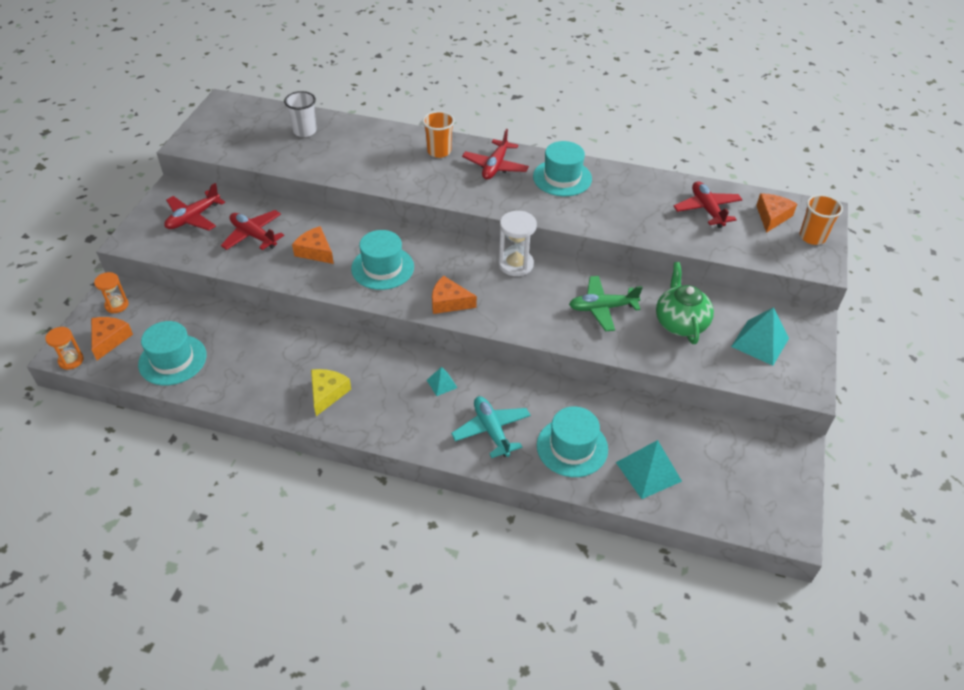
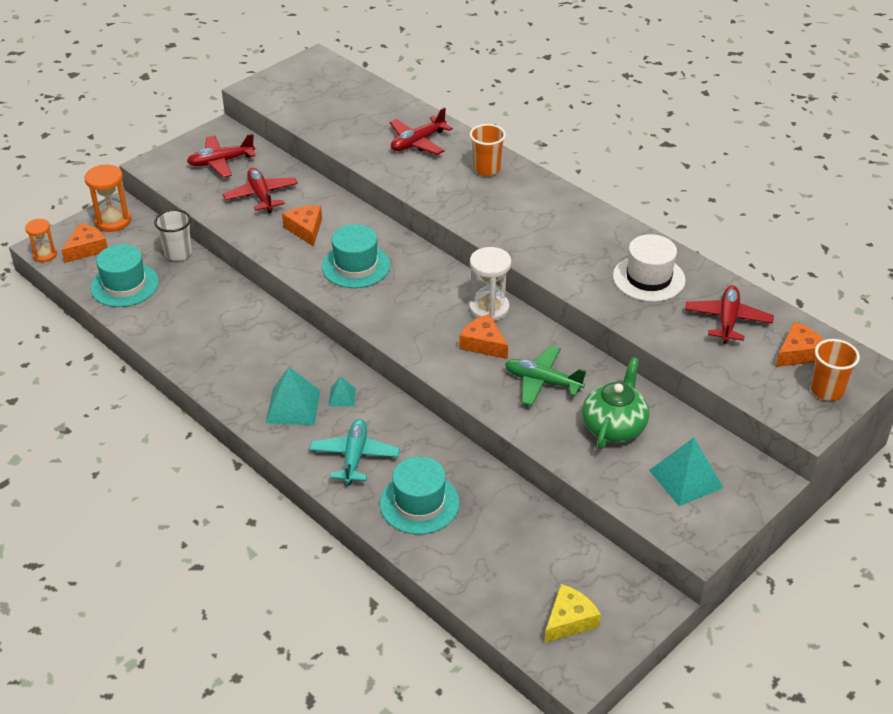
camera: 30 degrees right, 5 degrees down
orange hourglass [94,272,129,313] -> orange hourglass [85,165,131,232], size x1.57
white cup [284,91,317,137] -> white cup moved to [154,209,192,261]
yellow cheese [311,369,351,416] -> yellow cheese moved to [544,584,601,643]
orange cheese [432,276,477,314] -> orange cheese moved to [459,314,508,359]
red plane [462,129,529,180] -> red plane moved to [390,107,453,155]
turquoise hat [533,141,592,196] -> none
turquoise pyramid [616,440,682,499] -> turquoise pyramid moved to [266,367,320,425]
none -> white hat [613,234,686,302]

